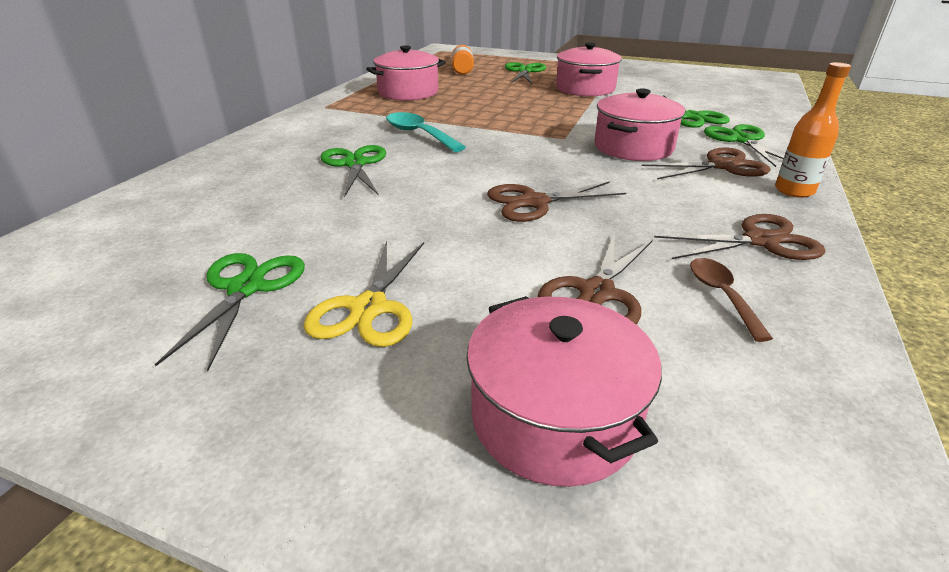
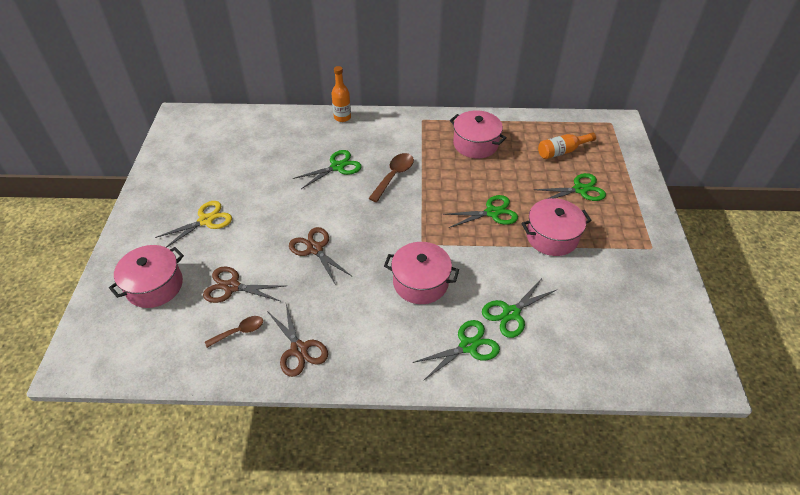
camera: 70 degrees right, 15 degrees up
green scissors [155,253,305,371] -> green scissors moved to [443,195,518,228]
yellow scissors [304,241,424,347] -> yellow scissors turned 150 degrees clockwise [155,201,232,248]
turquoise spoon [386,112,466,152] -> brown spoon [368,153,414,202]
brown scissors [642,148,770,179] -> none
orange bottle [775,62,851,198] -> orange bottle moved to [331,66,351,122]

